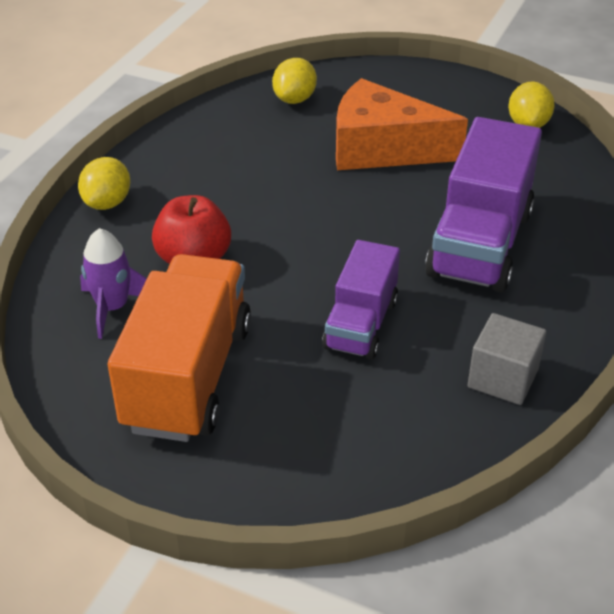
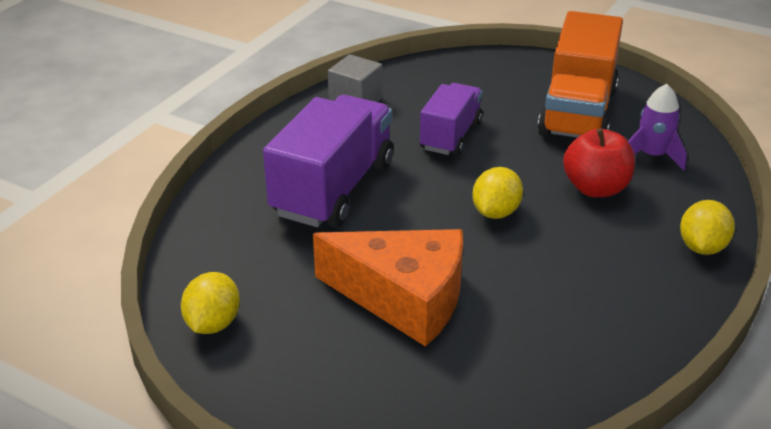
camera: 175 degrees left, 5 degrees down
yellow lemon [272,58,317,104] -> yellow lemon moved to [472,167,523,219]

